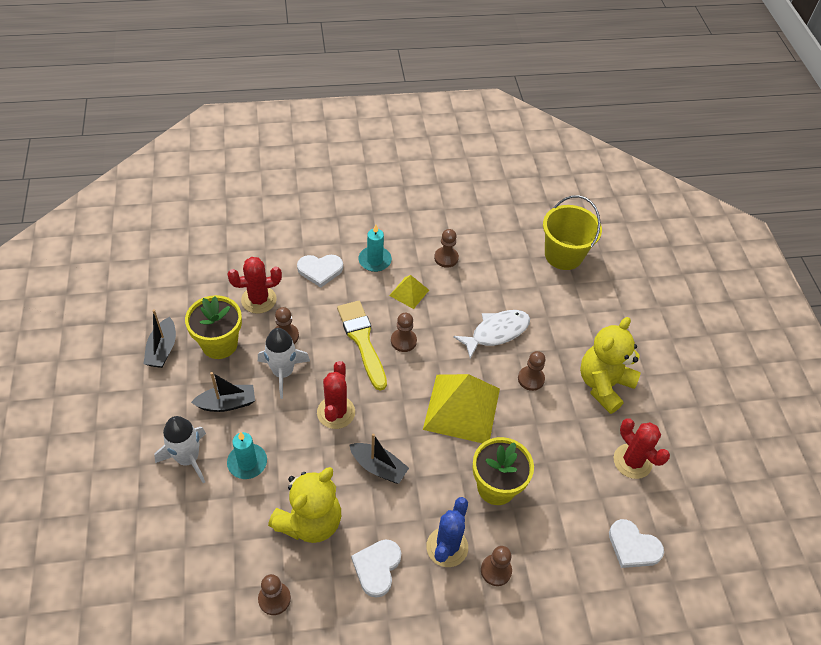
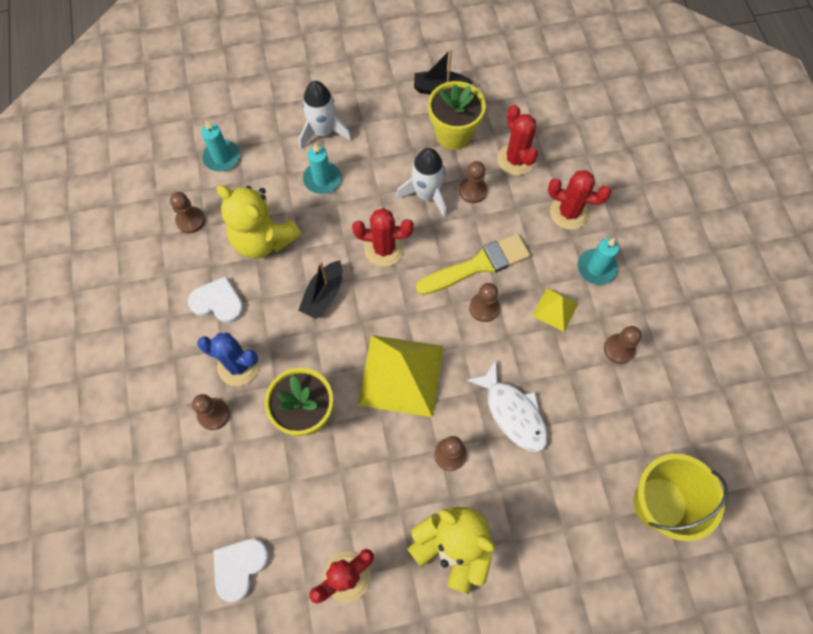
camera: 90 degrees right, 15 degrees up
black boat [191,372,255,412] -> none
white heart [297,255,343,288] -> red cactus [548,170,612,230]
none -> turquoise candle [201,120,240,172]

